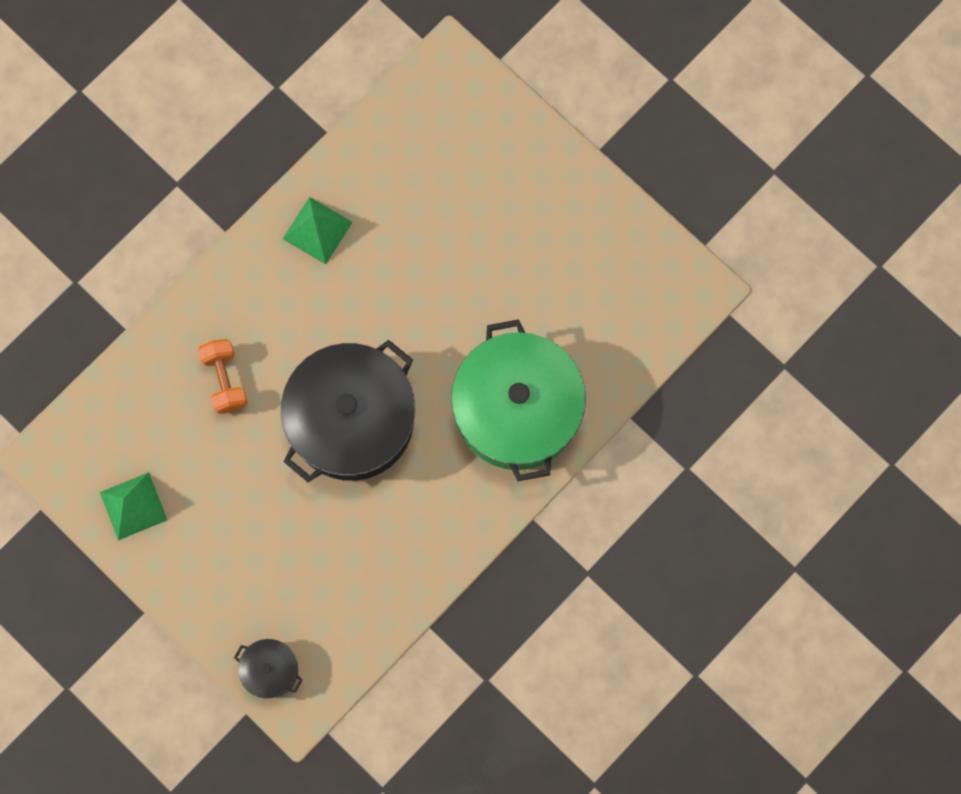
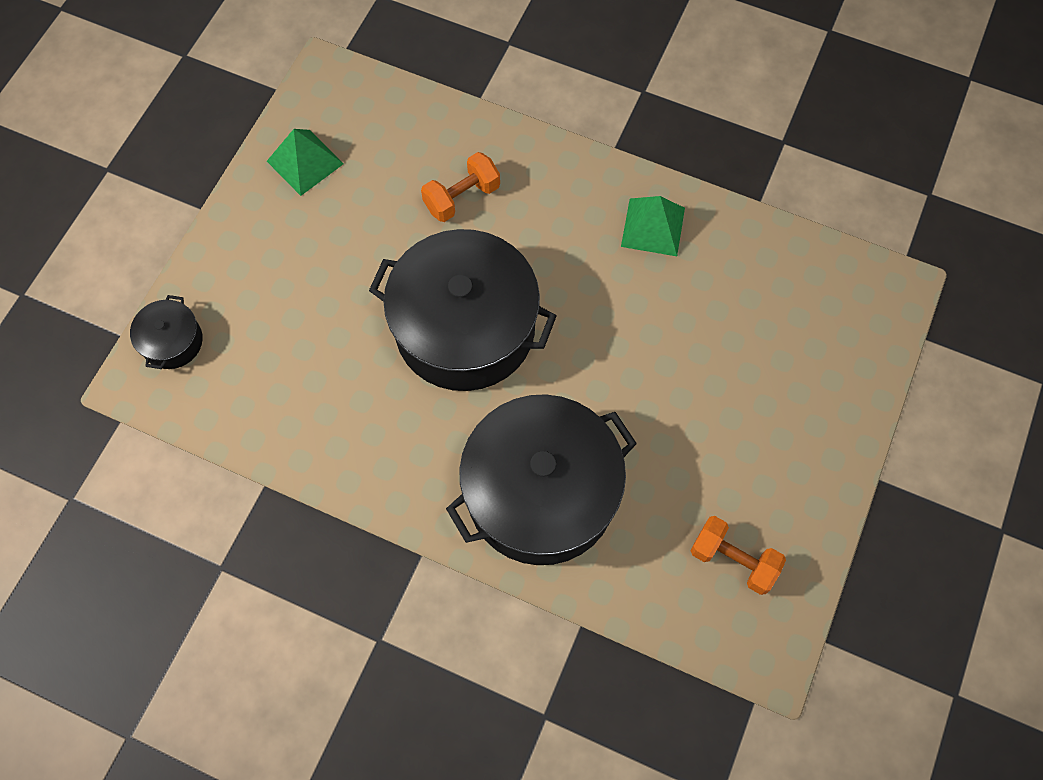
camera: 70 degrees right, 10 degrees down
green pot [451,319,586,481] -> black pot [446,394,637,565]
none -> orange dumbbell [690,516,786,595]

